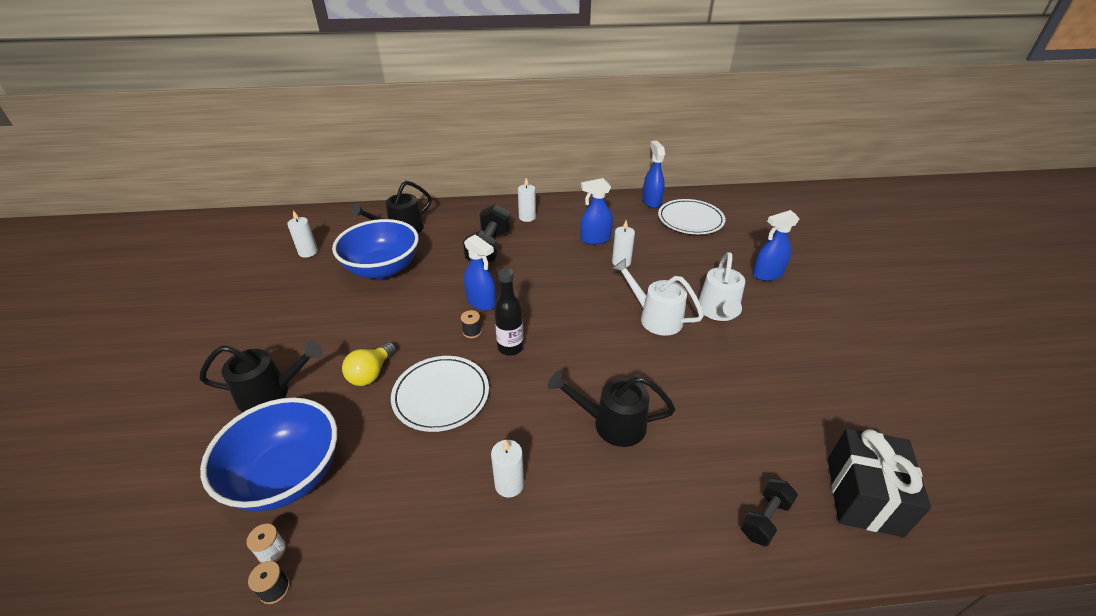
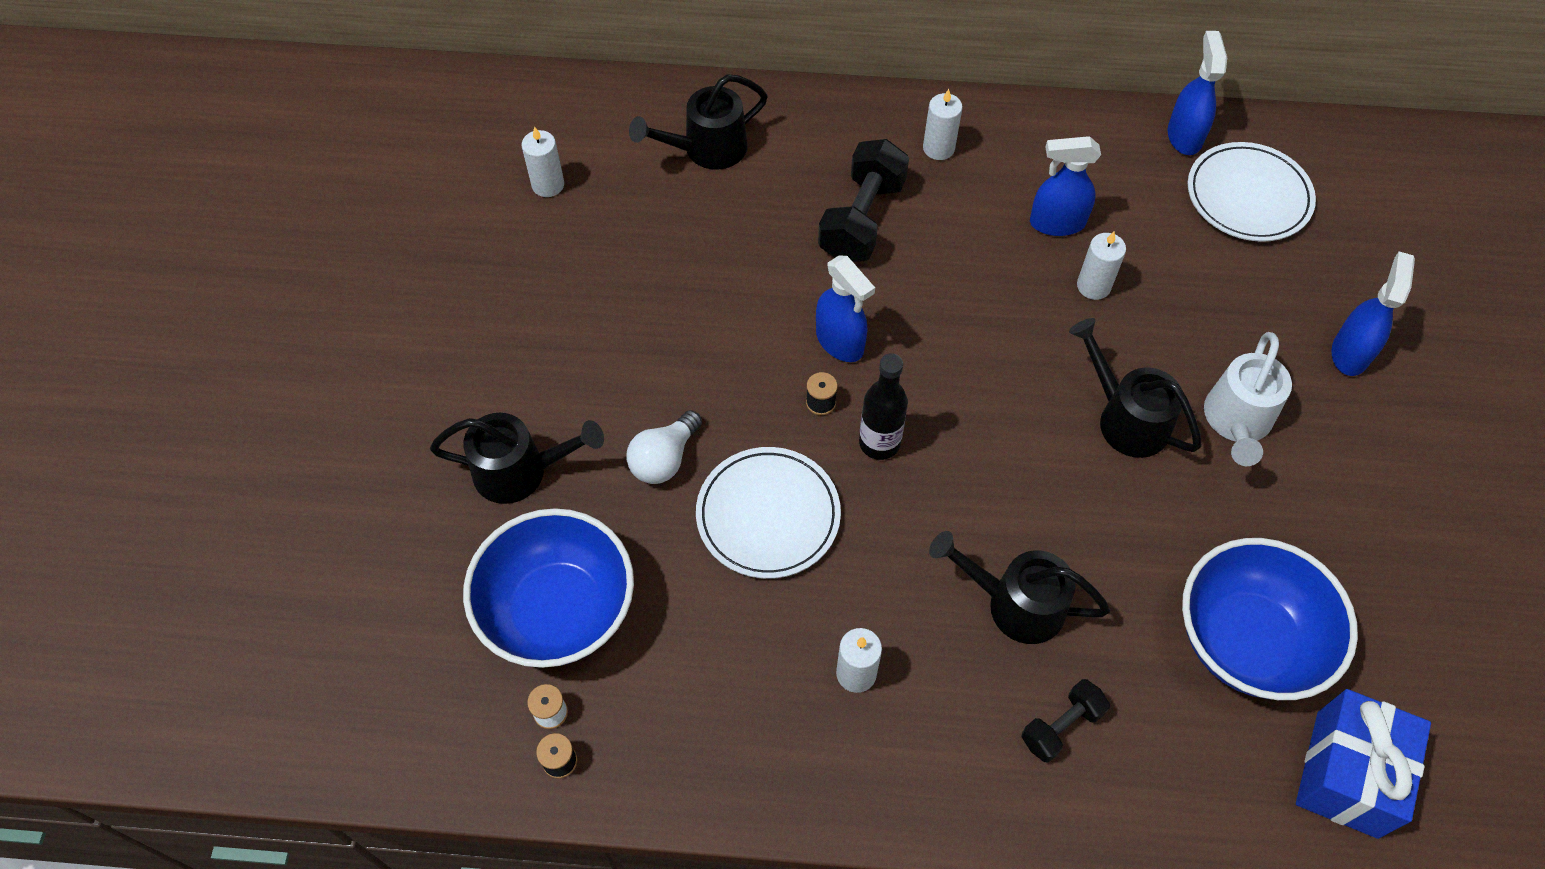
camera: 10 degrees right, 20 degrees up
blue bowl [332,219,419,279] -> blue bowl moved to [1182,538,1358,700]
yellow light bulb [342,342,396,386] -> white light bulb [626,410,702,484]
white watering can [613,258,704,336] -> black watering can [1069,318,1201,458]
black dumbbell [741,478,798,546] -> black dumbbell moved to [1021,679,1110,762]
blue spray bottle [752,210,799,281] -> blue spray bottle turned 120 degrees clockwise [1331,251,1415,376]
black gift [828,428,931,537] -> blue gift [1296,689,1431,839]

